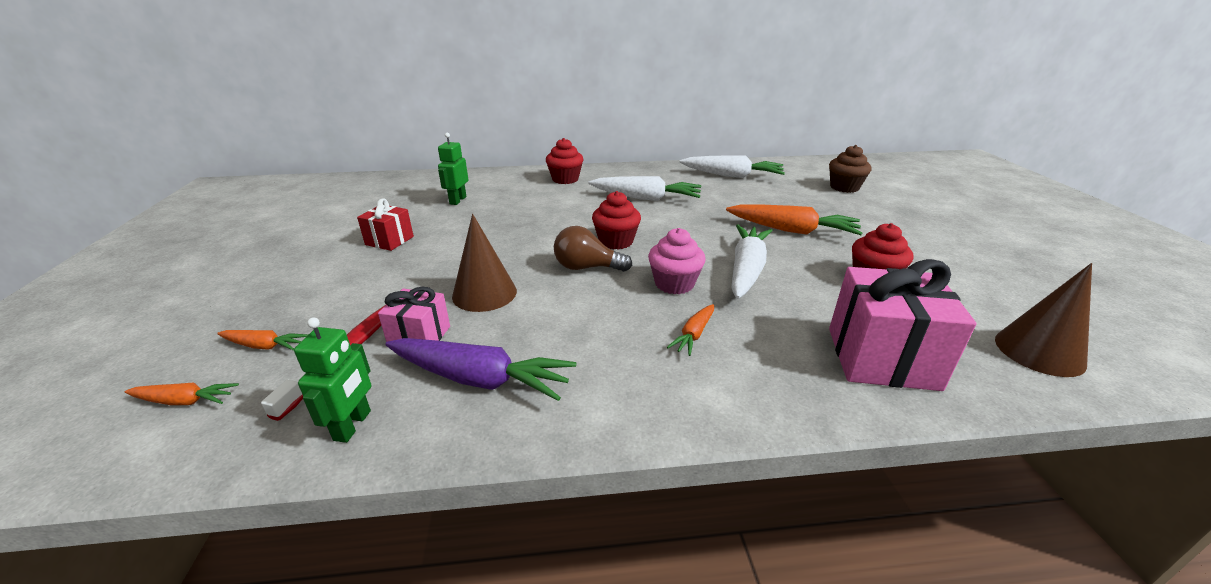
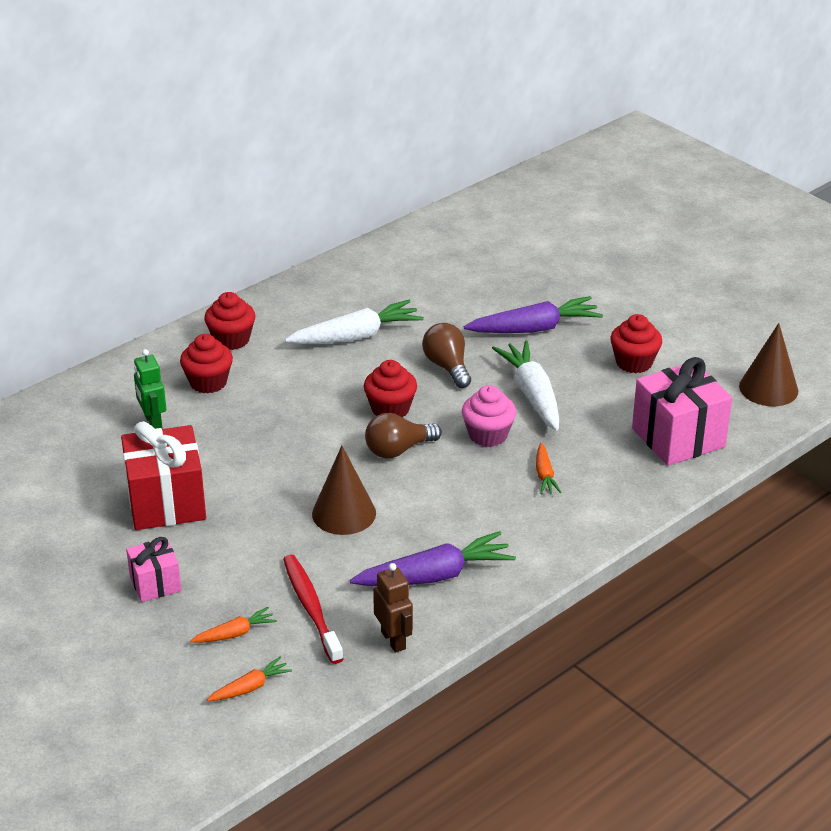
camera: 35 degrees left, 5 degrees up
green robot [294,317,371,443] -> brown robot [373,563,413,653]
red gift [357,198,414,251] -> red gift [121,421,206,530], size x1.81
pink gift [378,286,450,342] -> pink gift moved to [126,537,182,602]
white carrot [679,155,785,178] -> none
orange carrot [726,204,862,235] -> purple carrot [464,296,603,333]
brown cupcake [829,145,872,193] -> none
none -> red cupcake [180,334,233,393]
none -> brown light bulb [422,323,471,388]

